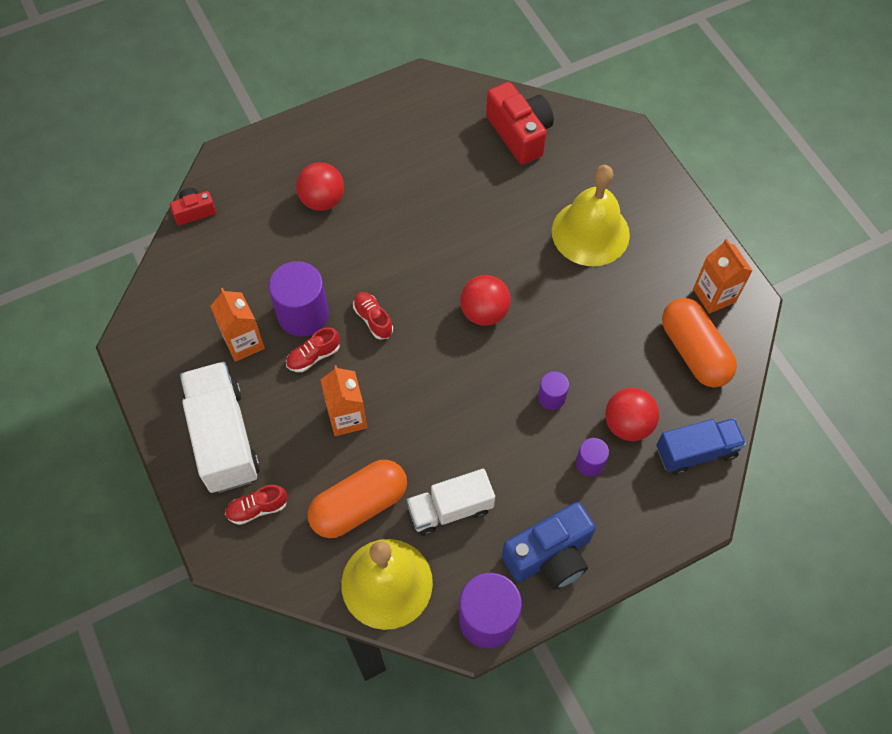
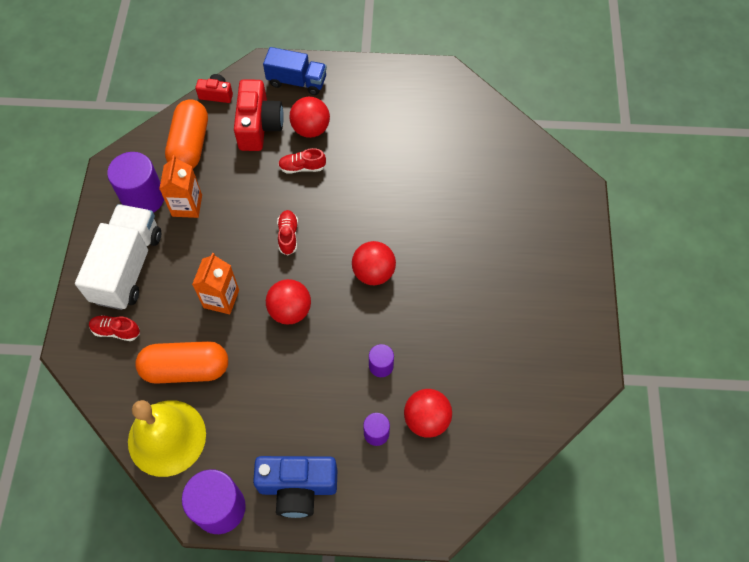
camera: 30 degrees right, 0 degrees up
purple cylinder [269,261,329,337] -> purple cylinder moved to [107,152,164,213]
red shoe [286,328,340,372] -> red shoe moved to [278,148,326,174]
white truck [406,468,495,536] -> none
red camera [486,82,554,165] -> red camera moved to [234,79,284,151]
yellow bell [552,165,630,266] -> none
blue truck [657,418,746,475] -> blue truck moved to [263,47,327,95]
orange capsule [662,298,737,387] -> orange capsule moved to [165,99,208,168]
orange carton [693,239,753,314] -> none
none -> red ball [266,279,311,325]

